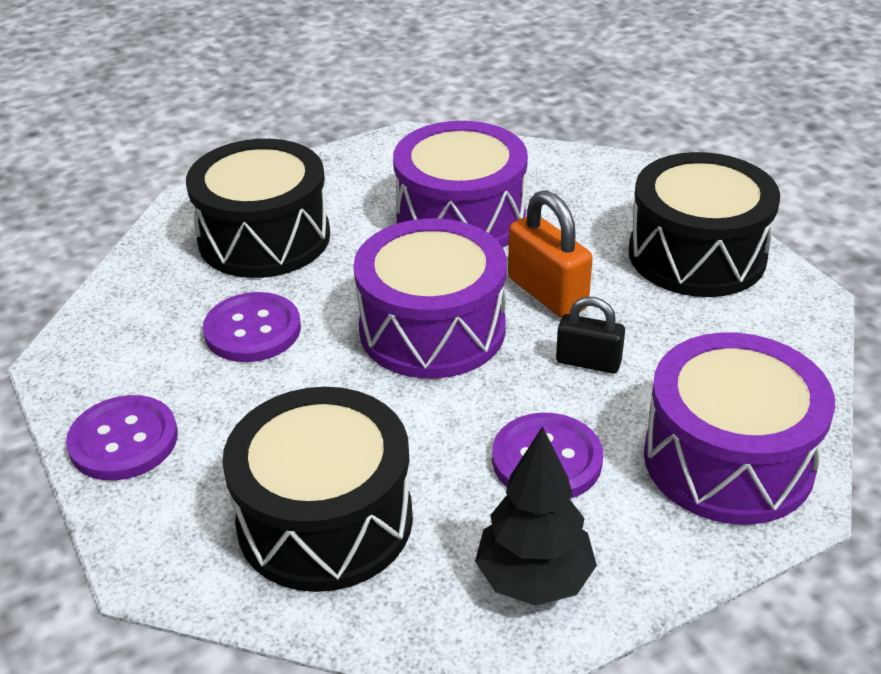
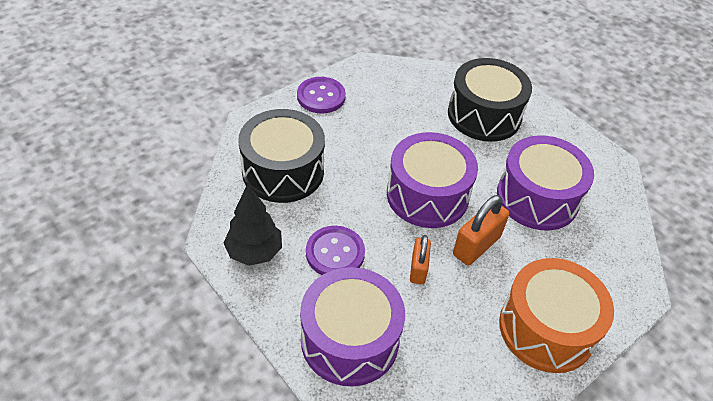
camera: 75 degrees right, 10 degrees up
purple button [203,292,301,362] -> none
black padlock [556,297,625,374] -> orange padlock [410,235,431,284]
black drum [629,152,780,297] -> orange drum [499,258,614,373]

